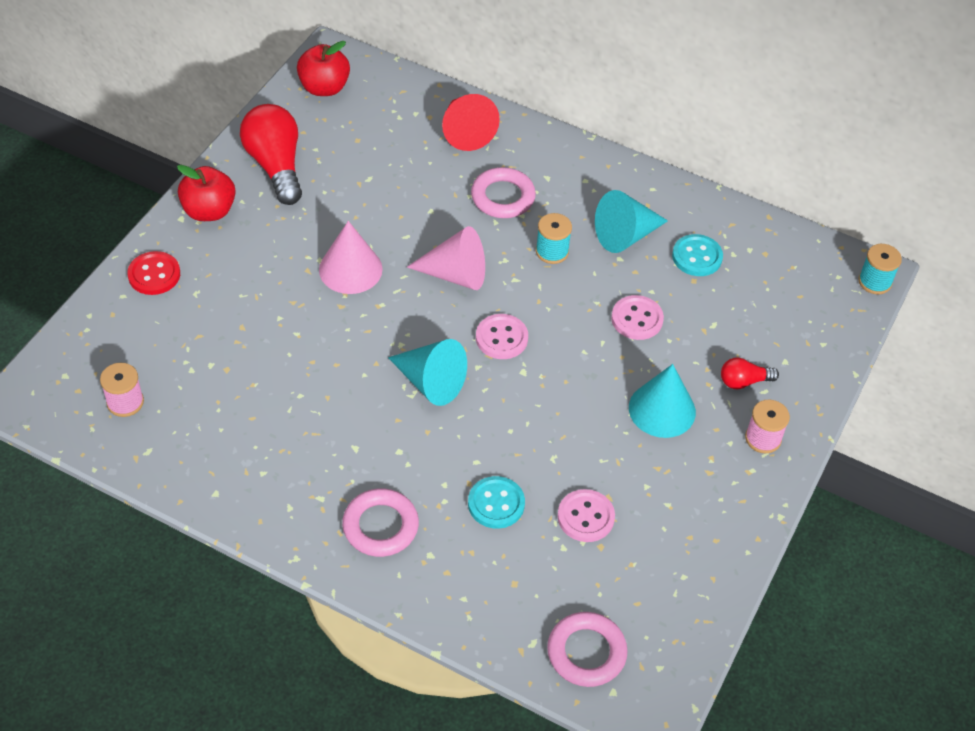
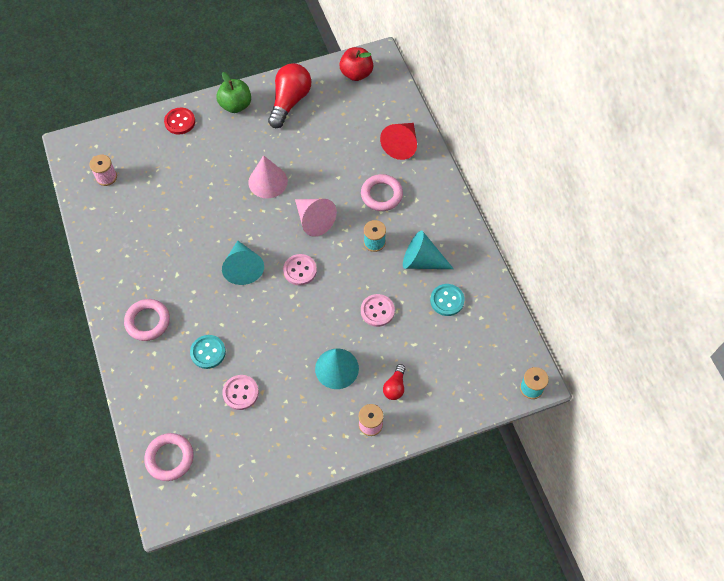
camera: 45 degrees right, 10 degrees up
red apple [177,165,236,221] -> green apple [216,72,251,113]
red light bulb [721,358,779,389] -> red light bulb turned 105 degrees counterclockwise [383,364,405,400]

